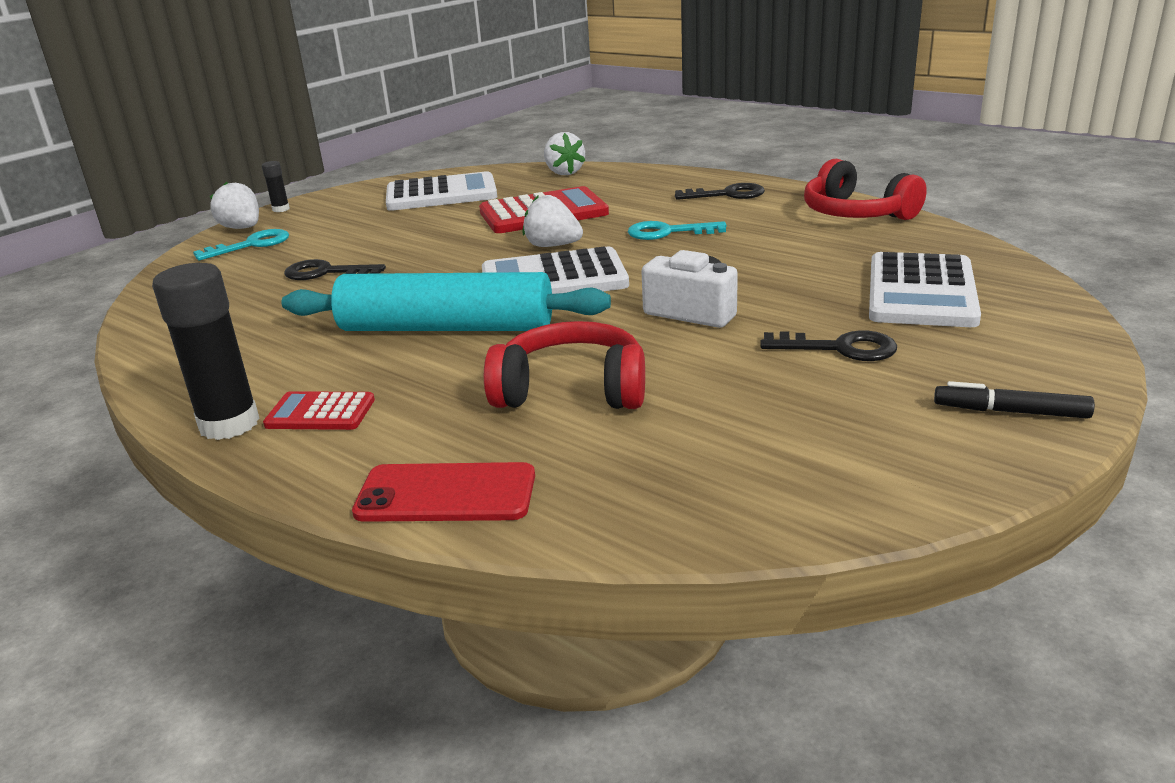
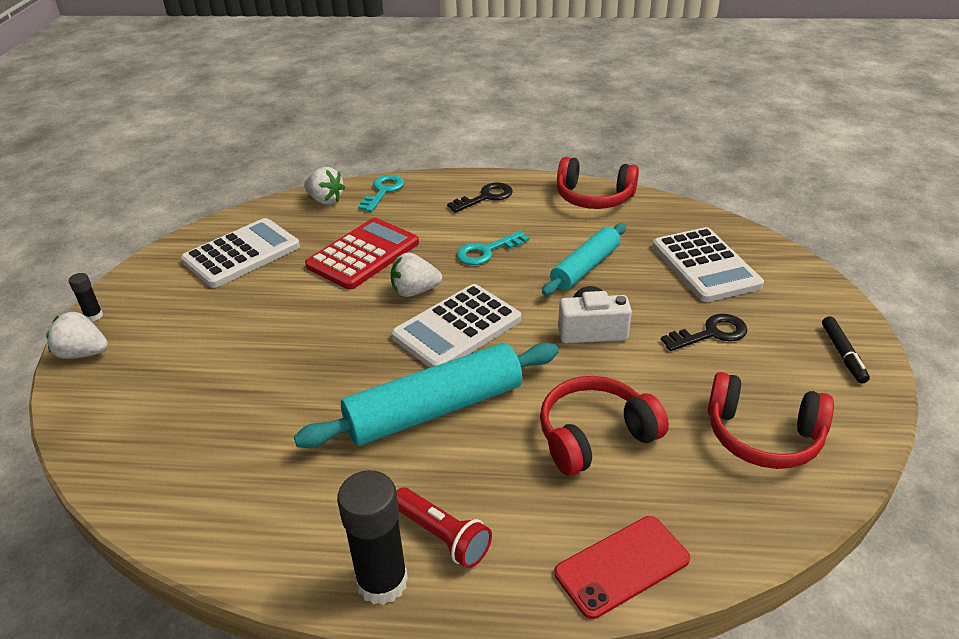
camera: 35 degrees left, 10 degrees up
turquoise key [193,229,289,261] -> turquoise key moved to [358,175,404,212]
red calculator [263,391,375,430] -> red flashlight [396,487,492,568]
black key [284,259,386,280] -> none
black marker [934,381,1095,419] -> black marker turned 75 degrees counterclockwise [822,316,870,384]
none -> turquoise rolling pin [542,223,626,296]
none -> red headphones [708,372,834,469]

